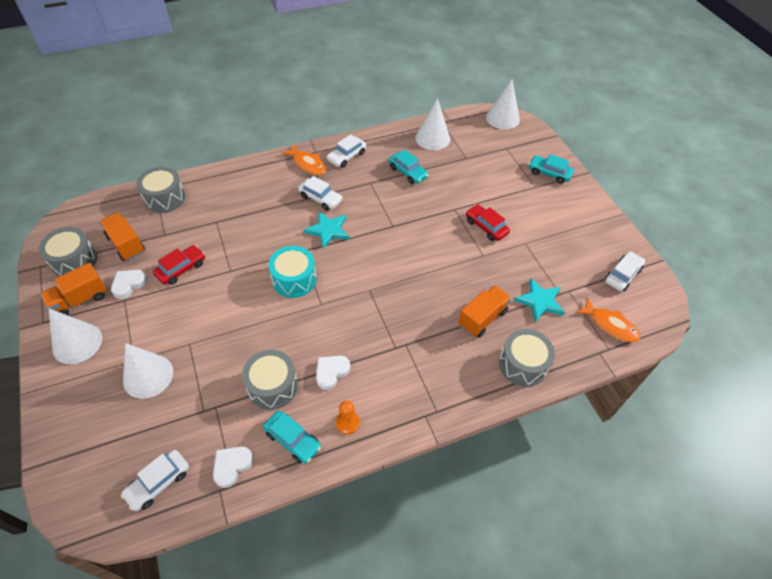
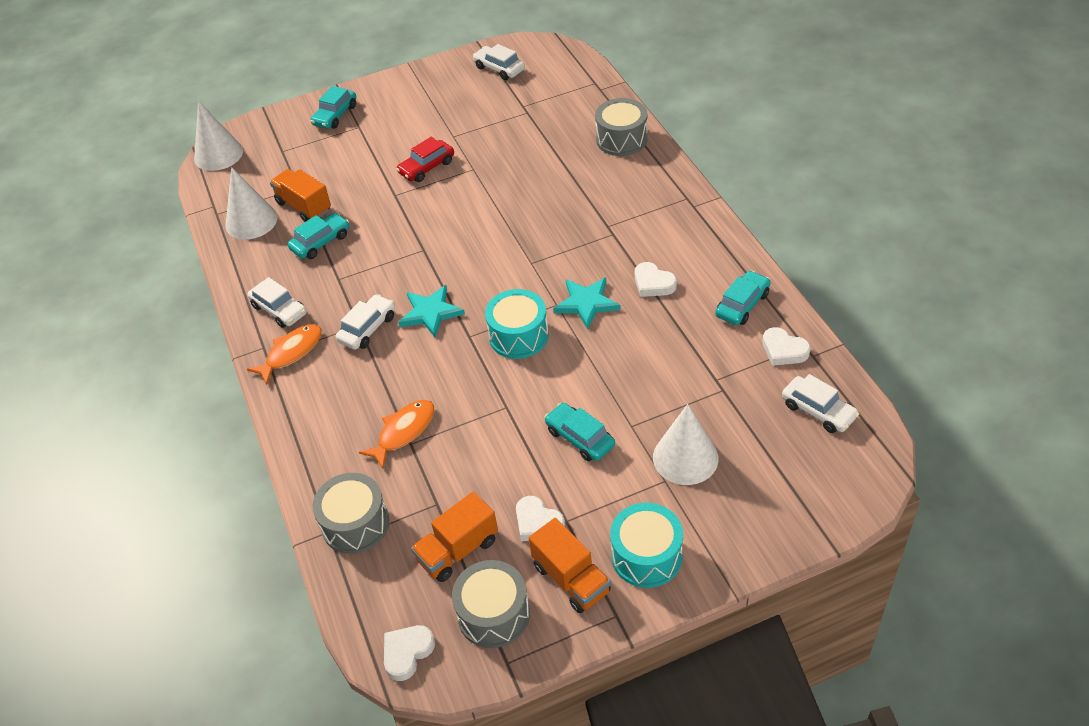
camera: 85 degrees left, 5 degrees down
white cone [49,309,102,364] -> turquoise drum [610,503,683,588]
red car [153,245,205,285] -> none
grey drum [242,350,298,410] -> none
orange pawn [336,400,360,435] -> none
orange truck [458,285,511,338] -> orange truck moved to [270,169,331,222]
turquoise star [514,278,565,322] -> turquoise star moved to [553,277,621,329]
orange fish [576,297,641,342] -> orange fish moved to [359,400,435,469]
none -> white heart [384,625,435,681]
none -> turquoise car [545,403,615,461]

